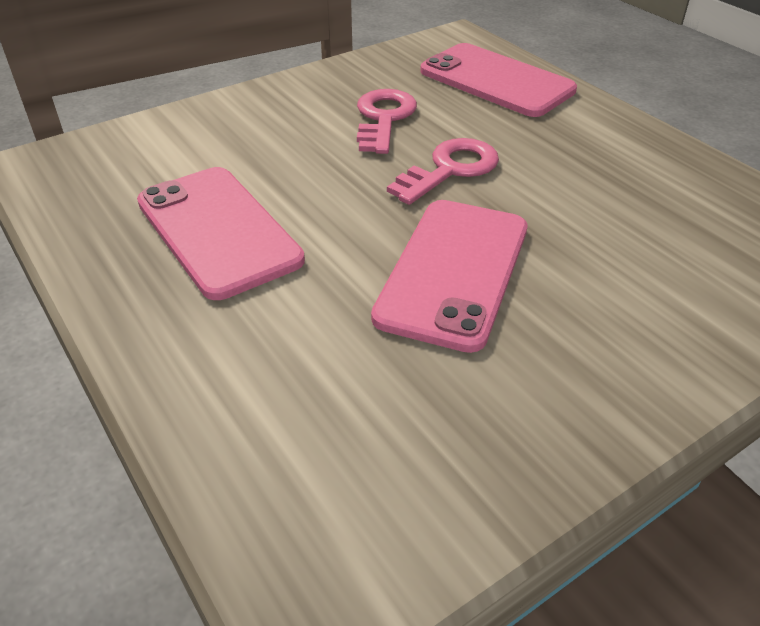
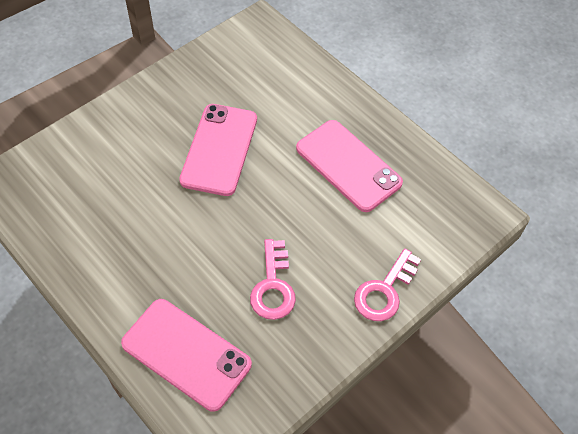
camera: 170 degrees right, 15 degrees up
pink key [387,138,499,205] -> pink key moved to [354,248,421,321]

